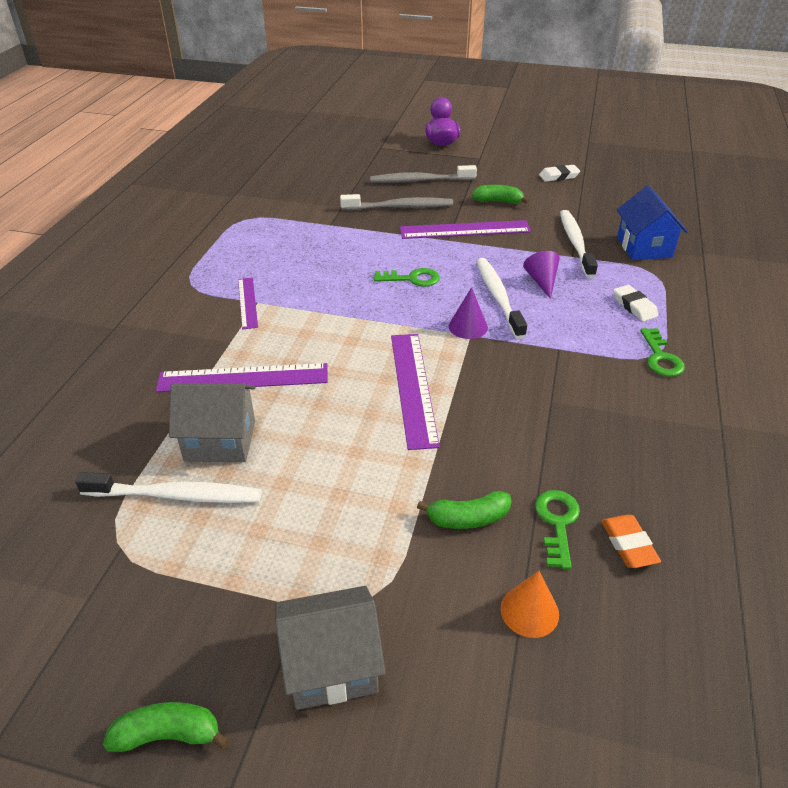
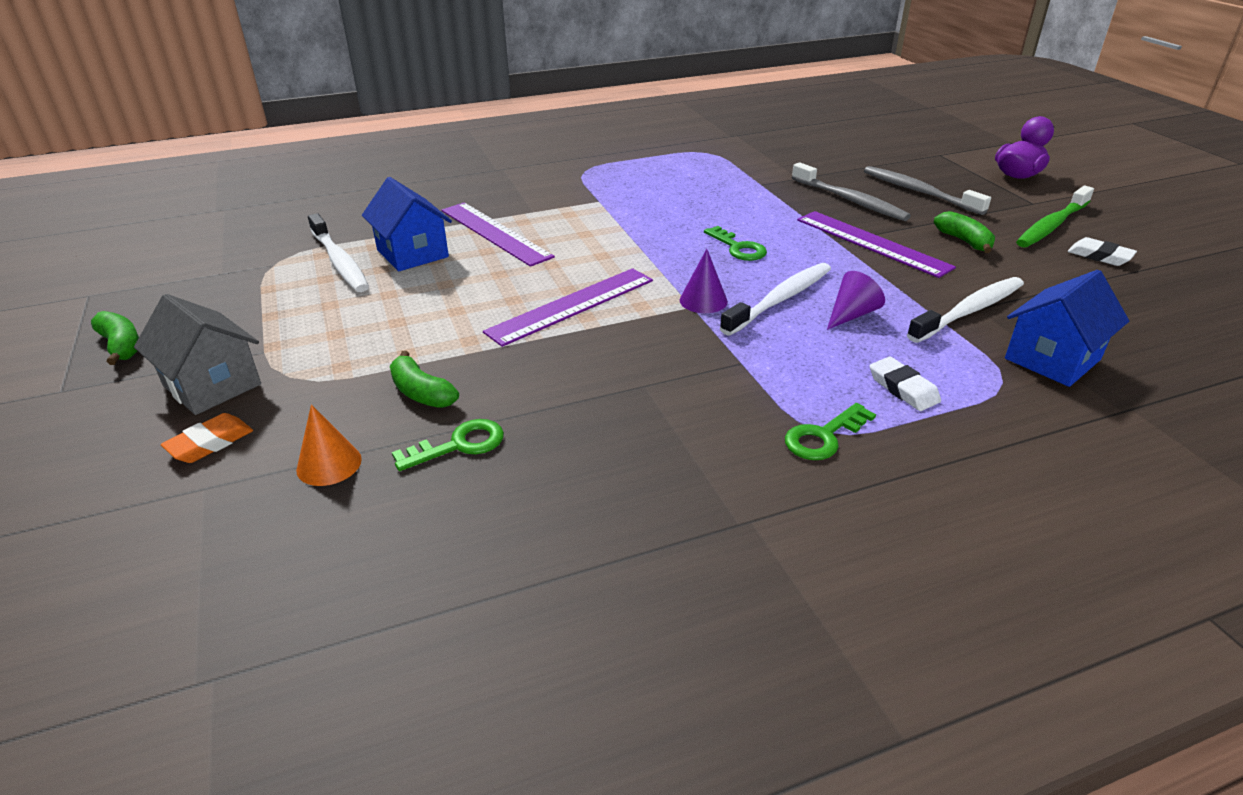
camera: 55 degrees right, 5 degrees down
grey house [169,383,256,462] -> blue house [362,177,452,271]
purple ruler [238,278,258,330] -> none
orange eraser [601,515,661,568] -> orange eraser moved to [161,413,253,463]
white eraser [613,285,659,321] -> white eraser turned 60 degrees counterclockwise [870,357,941,411]
none -> green toothbrush [1016,186,1094,247]

